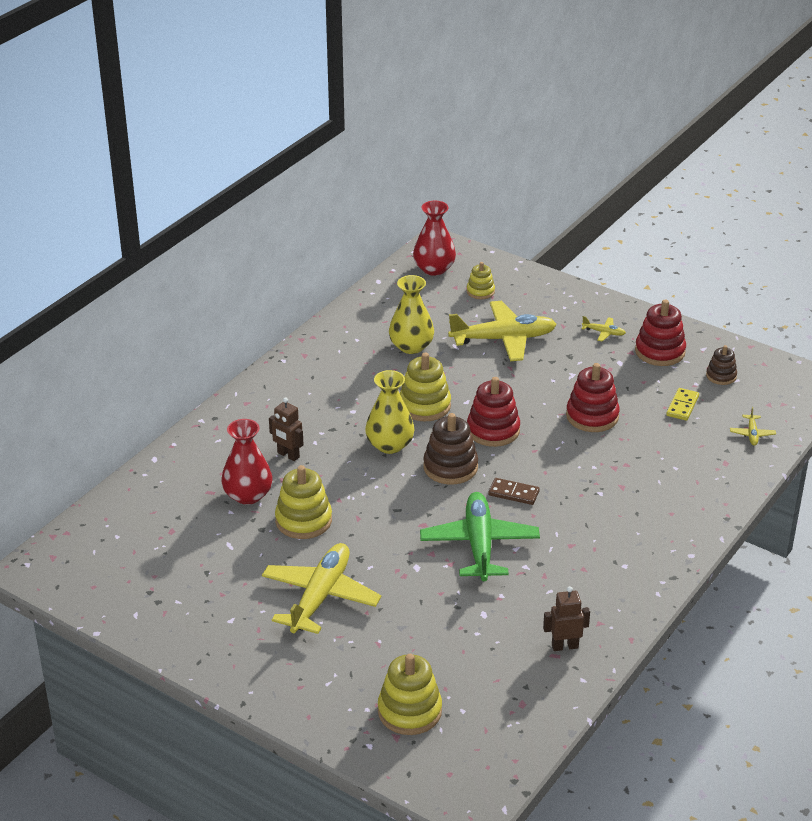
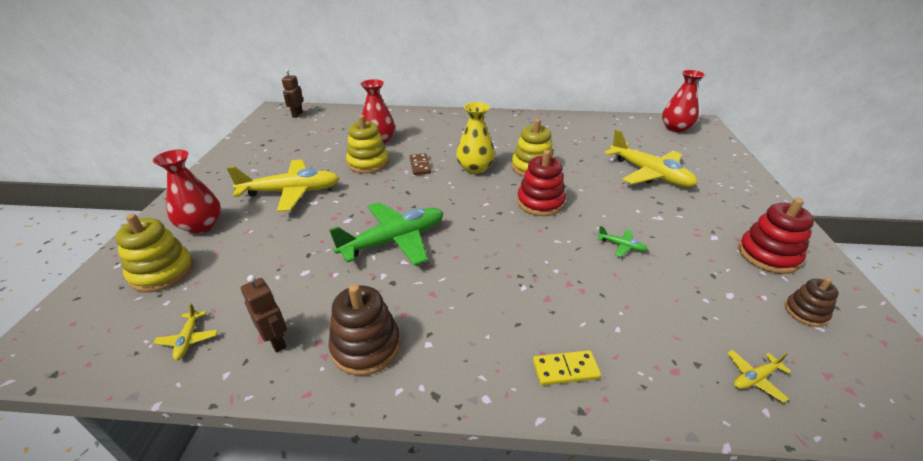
camera: 60 degrees right, 0 degrees up
brown robot [269,398,304,461] -> brown robot moved to [282,69,303,118]
yellow vase [389,275,434,354] -> none
brown stacking toy [423,413,478,485] -> brown stacking toy moved to [329,284,401,376]
yellow stacking toy [467,262,495,299] -> none
brown domino [488,478,540,505] -> brown domino moved to [410,153,431,175]
red stacking toy [566,363,620,432] -> green plane [597,226,648,257]
yellow plane [582,316,626,341] -> yellow plane moved to [153,303,218,360]
yellow domino [666,388,699,421] -> yellow domino moved to [533,350,601,385]
none -> red vase [153,150,221,233]

